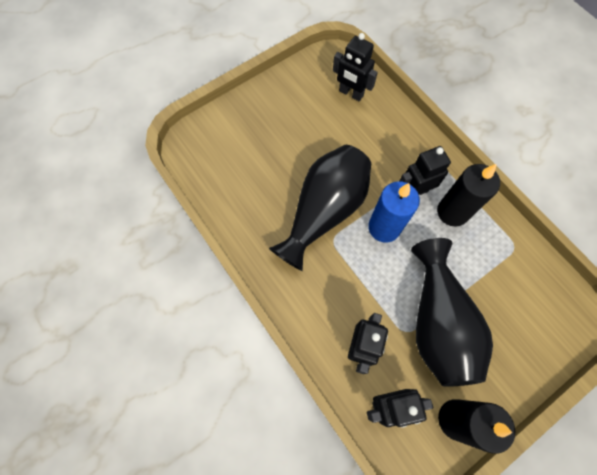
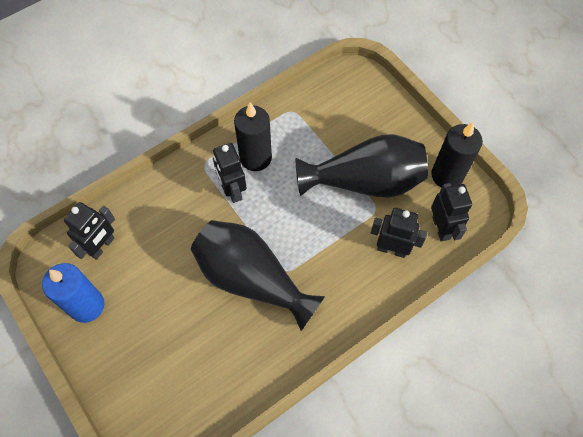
camera: 90 degrees left, 5 degrees down
blue candle [368,181,420,243] -> blue candle moved to [42,263,104,323]

